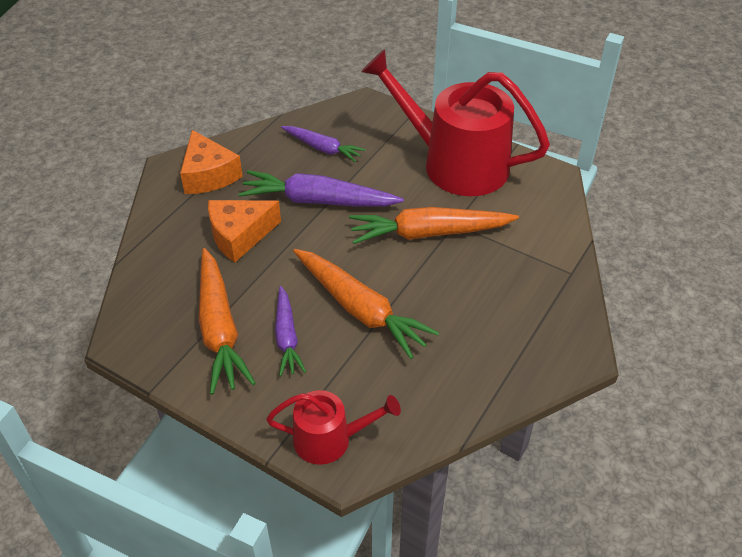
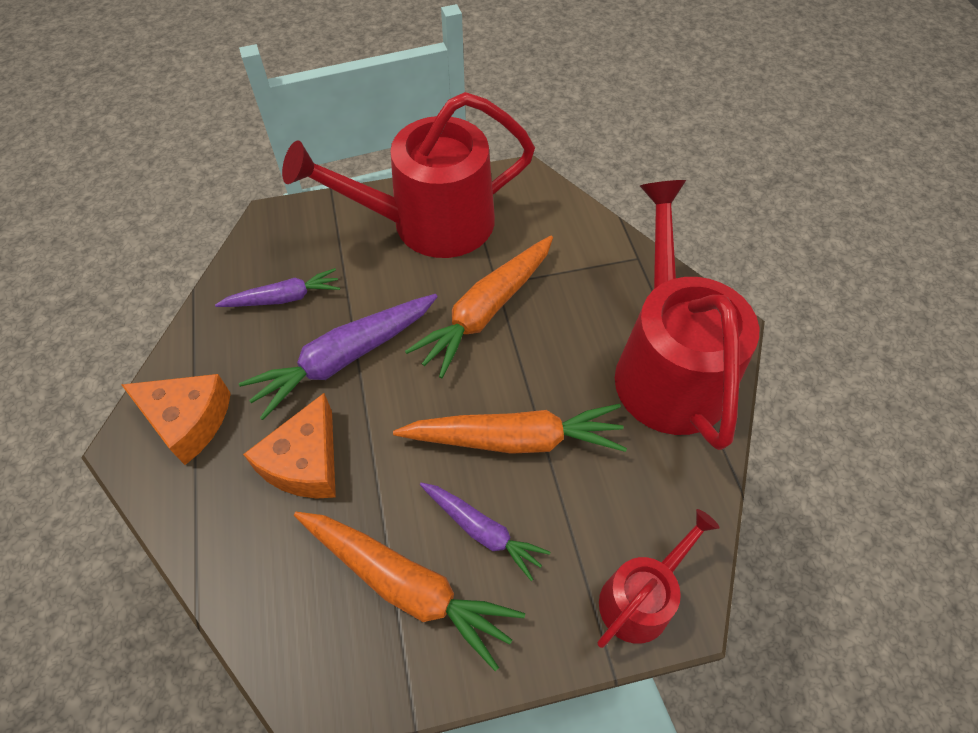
camera: 45 degrees left, 10 degrees up
none -> red watering can [615,180,759,450]

